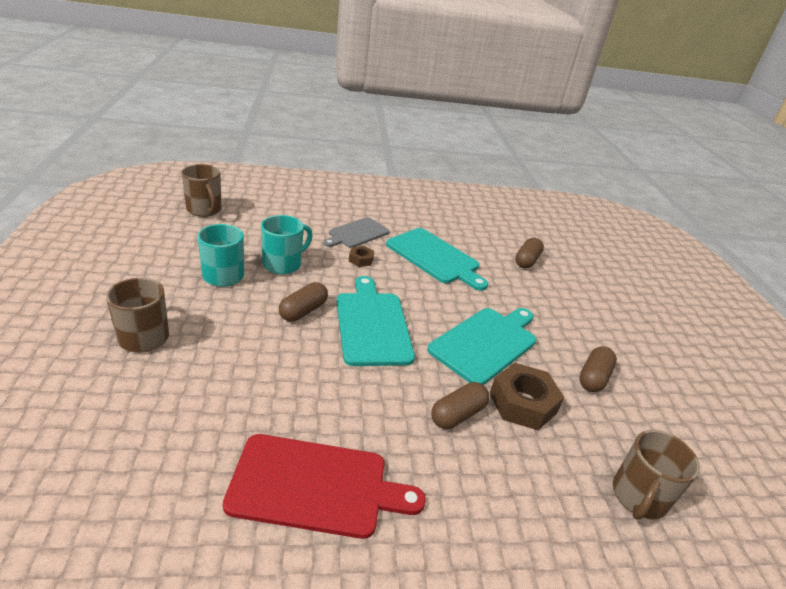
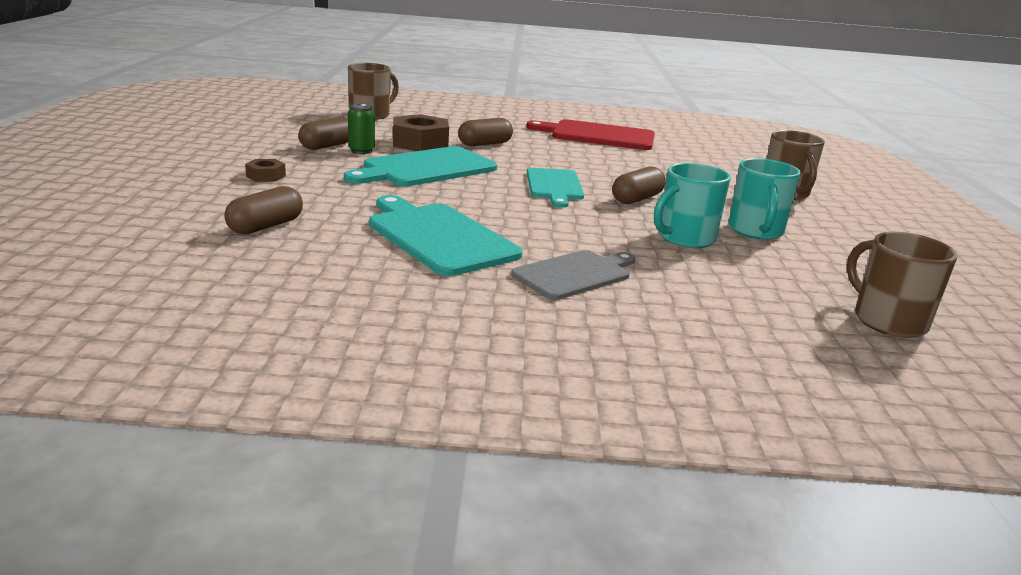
camera: 170 degrees left, 10 degrees down
turquoise cutting board [337,276,415,366] -> turquoise cutting board [527,168,584,208], size x0.66
brown nut [349,246,374,267] -> brown nut moved to [245,159,286,182]
none -> green can [348,104,375,154]

